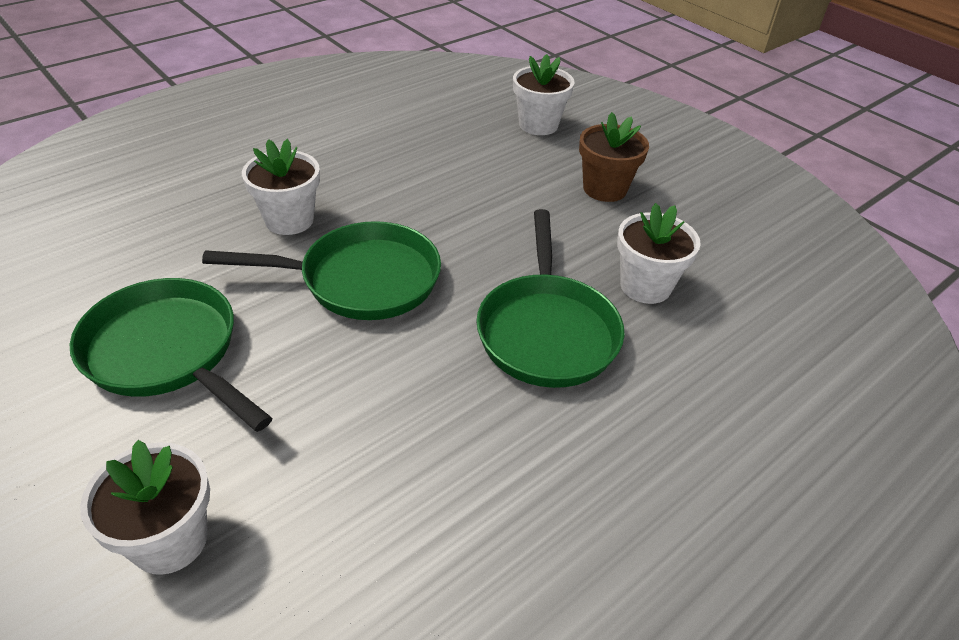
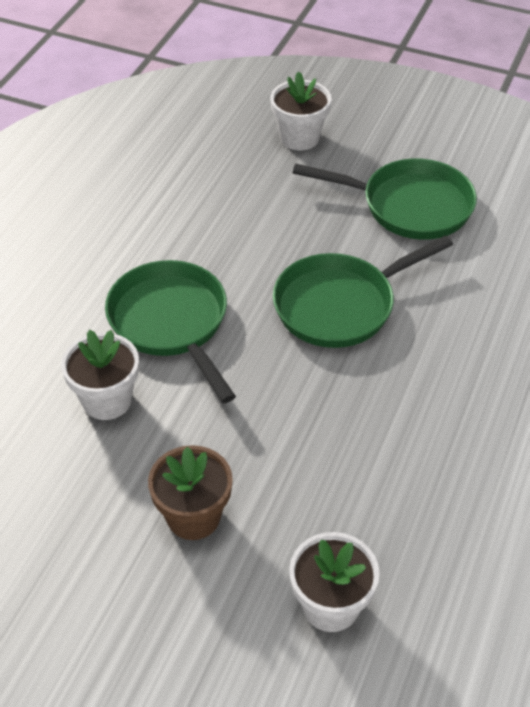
camera: 155 degrees right, 5 degrees up
white flower pot [242,139,320,235] -> none

